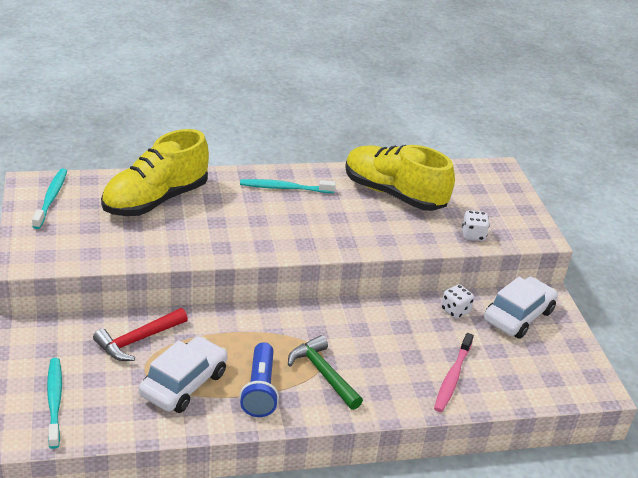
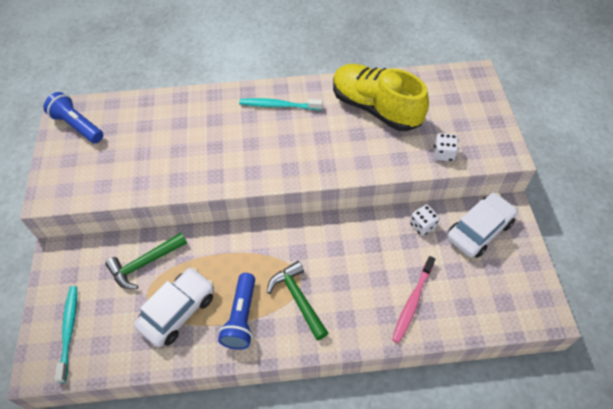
camera: 10 degrees right, 20 degrees up
turquoise toothbrush [32,169,67,229] -> blue flashlight [43,92,103,143]
red hammer [93,308,188,361] -> green hammer [106,233,187,289]
yellow shoe [101,129,209,216] -> none

